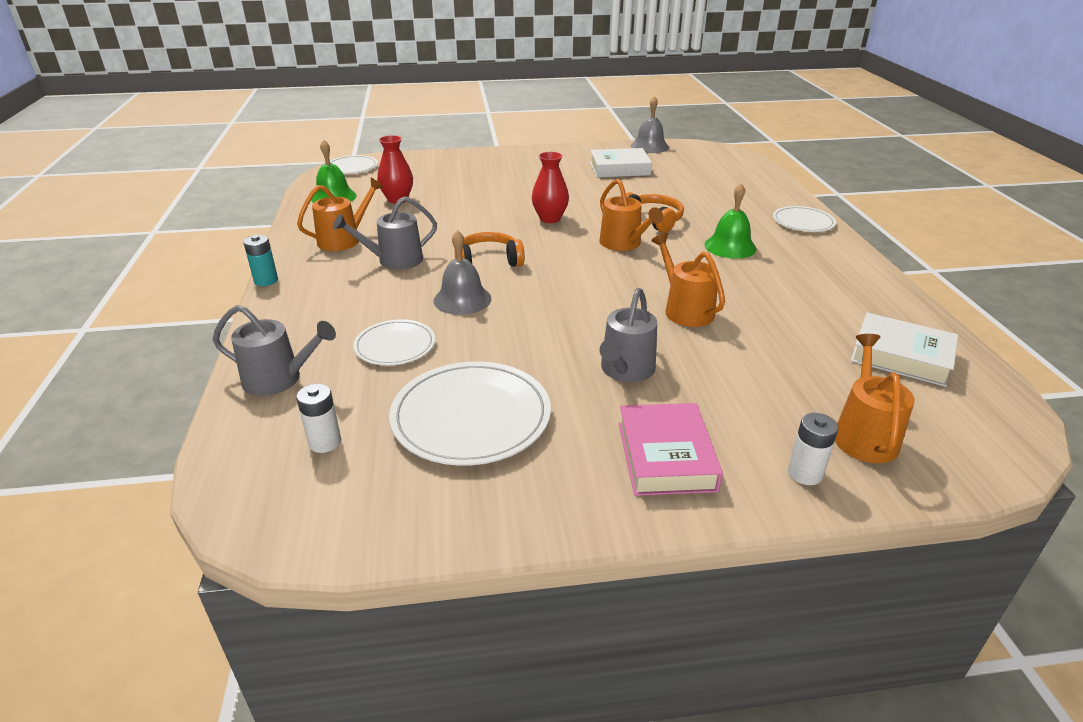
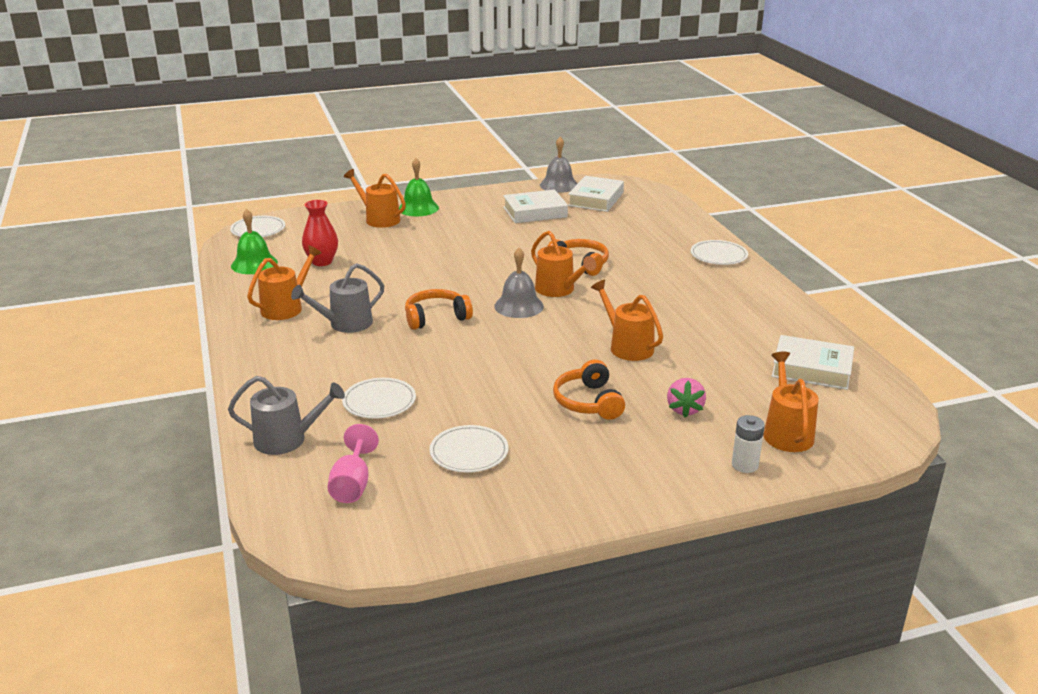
camera: 10 degrees left, 5 degrees down
turquoise battery [243,235,278,286] -> none
white battery [296,384,341,453] -> pink goblet [327,424,379,503]
white plate [389,361,551,466] -> white plate [430,425,509,473], size x0.58
grey bell [433,230,491,315] -> grey bell moved to [494,248,544,318]
red vase [532,152,569,223] -> none
grey watering can [600,288,657,382] -> orange headphones [553,360,625,420]
pink book [619,403,723,496] -> none
green bell [705,183,757,259] -> green bell moved to [399,158,439,216]
none -> orange watering can [344,169,406,228]
none -> white book [568,176,624,212]
none -> pink strawberry [667,378,706,418]

